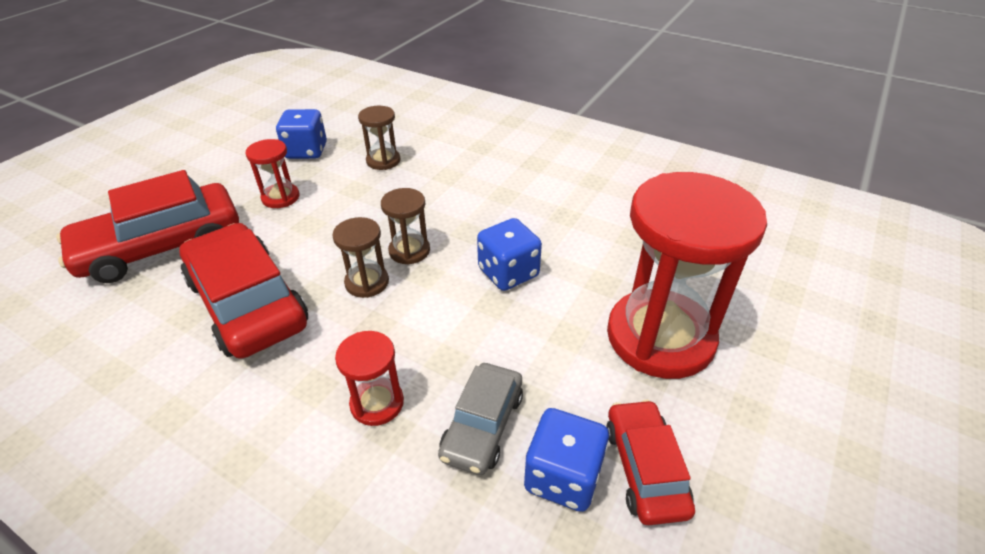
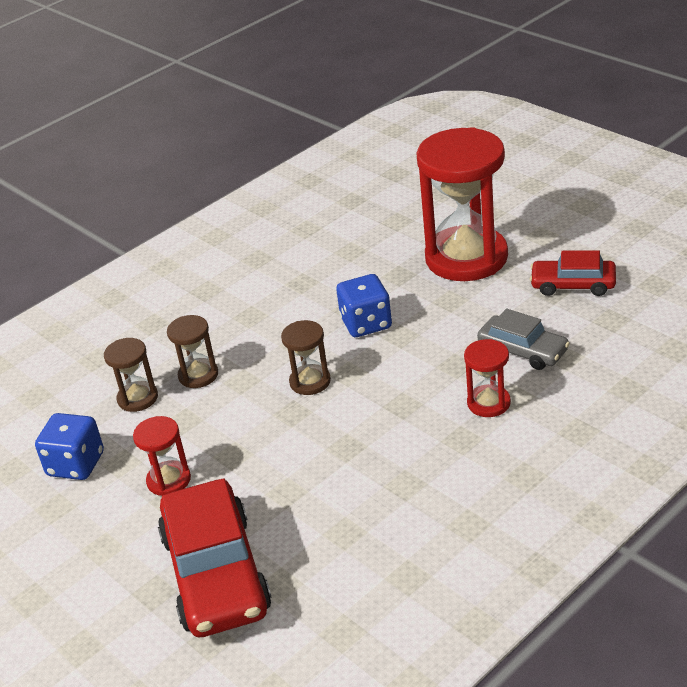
camera: 70 degrees left, 5 degrees down
red car [179,223,308,359] -> none
brown hourglass [332,217,389,298] -> brown hourglass moved to [167,315,218,388]
blue dice [524,408,609,512] -> none

